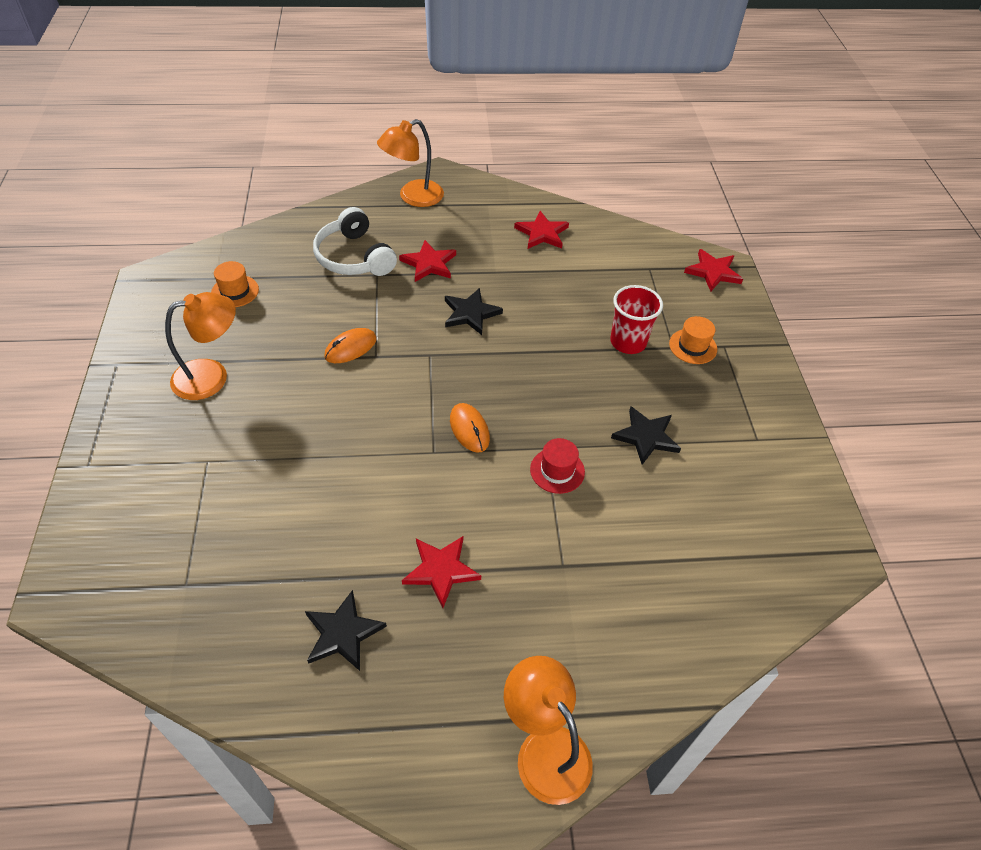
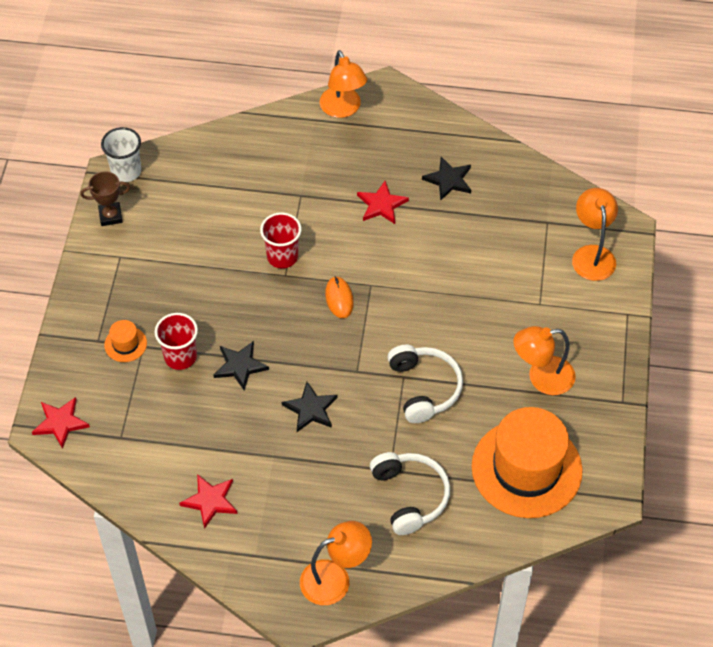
camera: 165 degrees left, 5 degrees up
orange hat [211,261,259,307] -> orange hat [471,407,583,518], size x2.48
orange mouse [324,328,377,363] -> white headphones [387,345,463,423]
red star [399,240,456,282] -> none
red hat [530,438,585,494] -> red cup [260,212,302,268]
black star [611,406,681,465] -> black star moved to [213,341,269,390]
none -> brown trophy [80,171,131,226]
none -> white cup [101,127,141,182]
none -> orange lamp [572,188,618,281]

